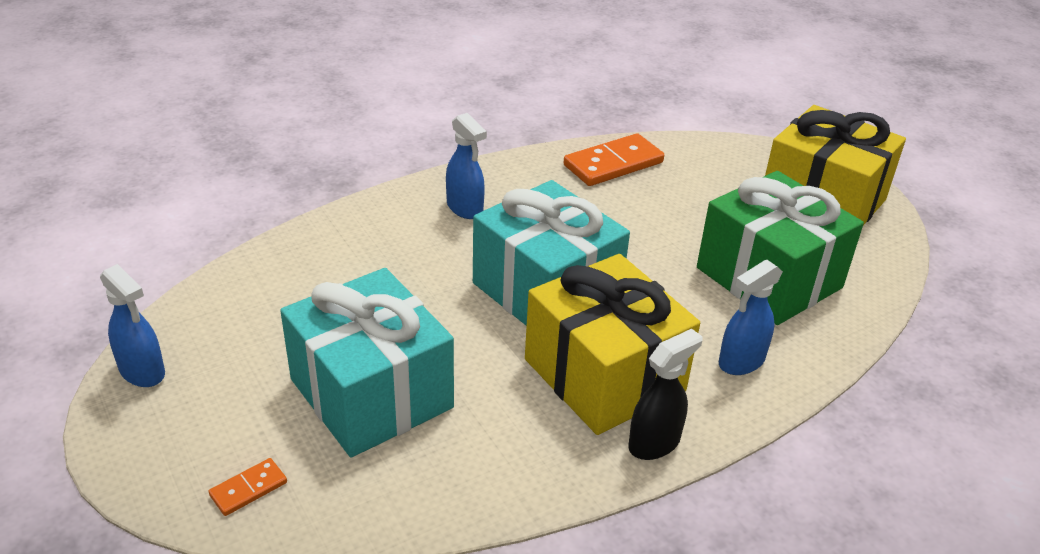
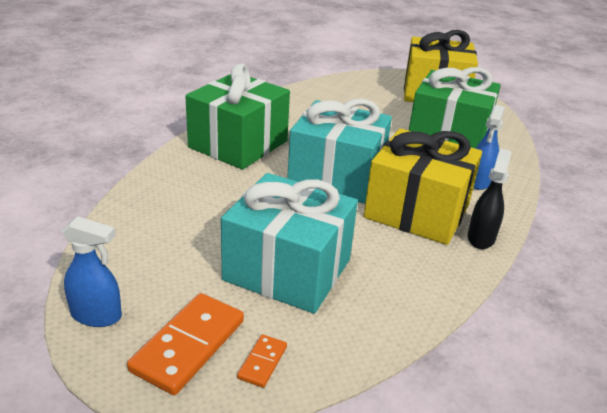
camera: 30 degrees left, 5 degrees down
blue spray bottle [446,113,487,219] -> green gift [185,63,290,170]
orange domino [564,133,664,186] -> orange domino moved to [127,293,244,395]

